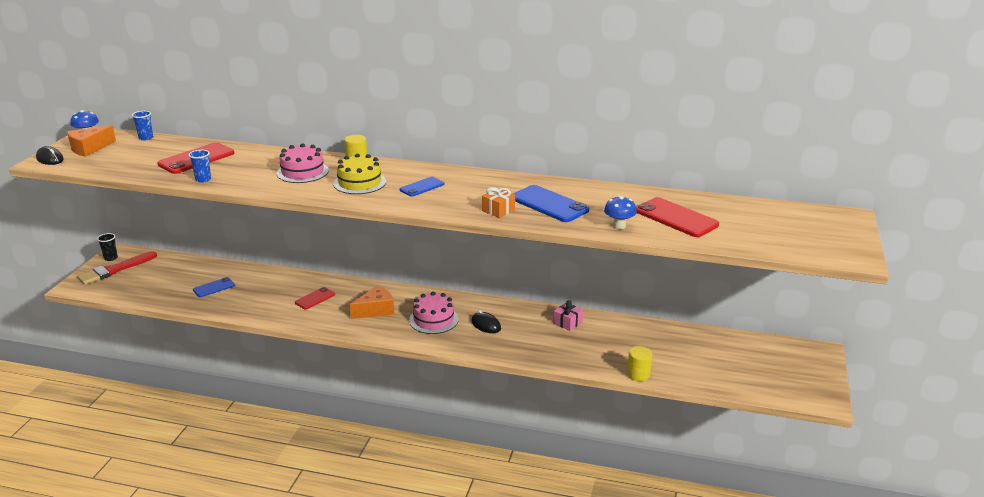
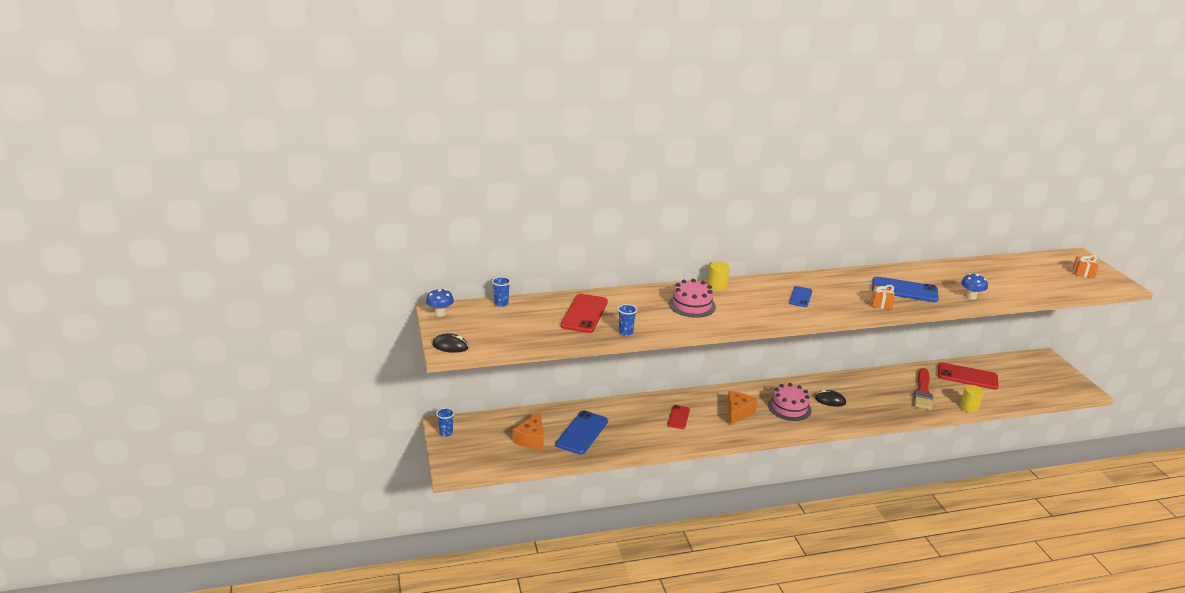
camera: 30 degrees left, 0 degrees up
orange cheese [67,125,116,157] -> orange cheese moved to [513,412,544,449]
red brush [77,251,157,285] -> red brush moved to [914,368,933,410]
black cup [97,233,118,261] -> blue cup [436,408,454,437]
blue phone [193,277,235,297] -> blue phone [556,410,608,455], size x1.72
yellow cake [333,154,386,194] -> none
pink gift [553,300,583,331] -> none
red phone [636,197,719,237] -> red phone moved to [938,363,999,390]
none -> orange gift [1073,255,1099,278]

